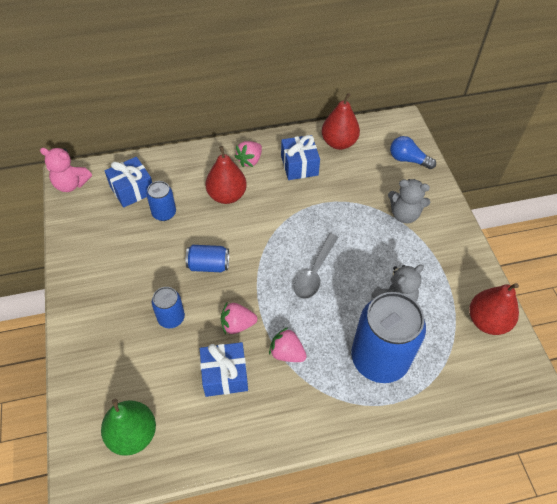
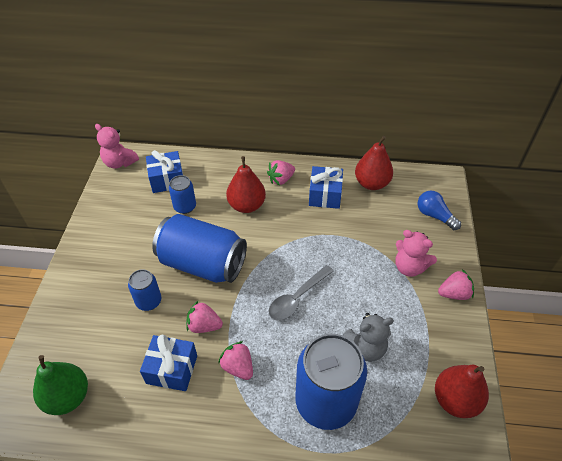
camera: 20 degrees right, 5 degrees down
blue can [186,245,229,272] -> blue can [152,214,247,283], size x2.06
grey teddy bear [388,179,430,223] -> pink teddy bear [395,230,437,277]
none -> pink strawberry [438,269,474,300]

